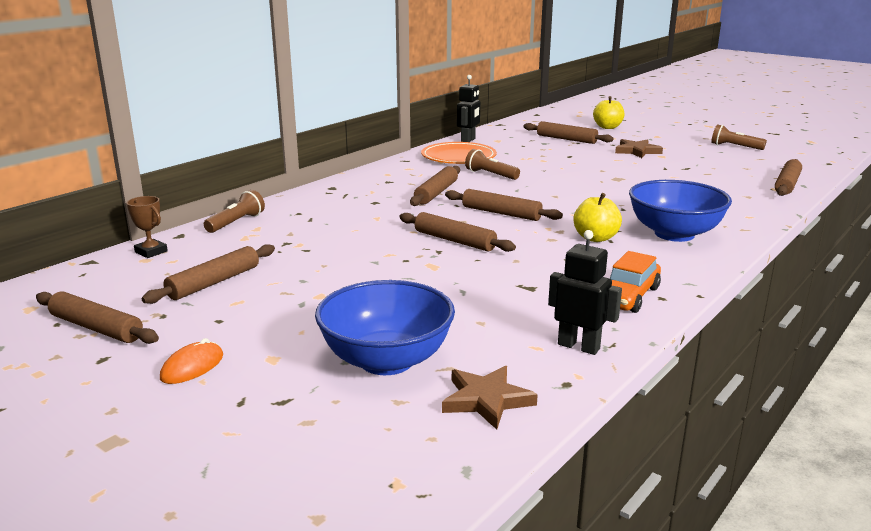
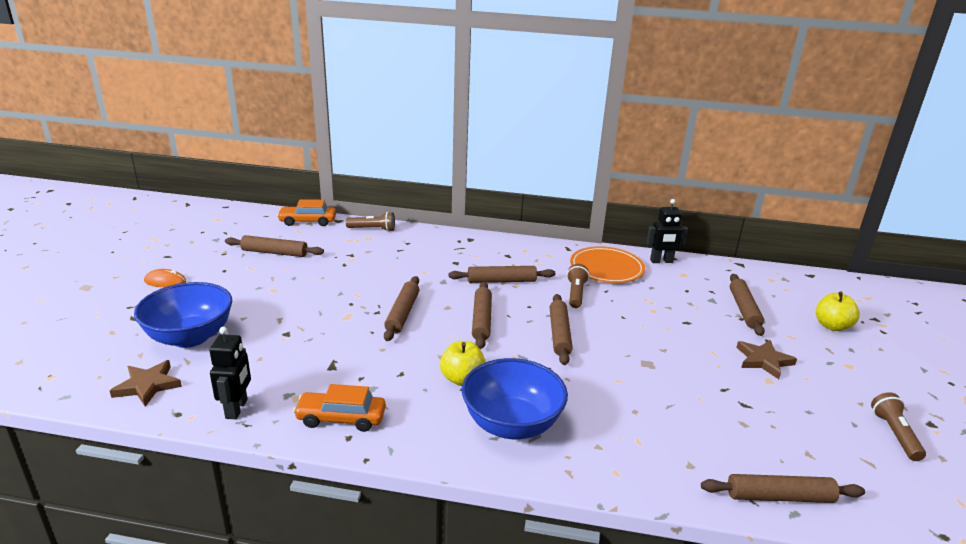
camera: 60 degrees right, 5 degrees up
brown rolling pin [36,292,159,344] -> brown rolling pin moved to [550,294,573,365]
brown trophy [127,196,168,258] -> orange car [277,199,336,226]

